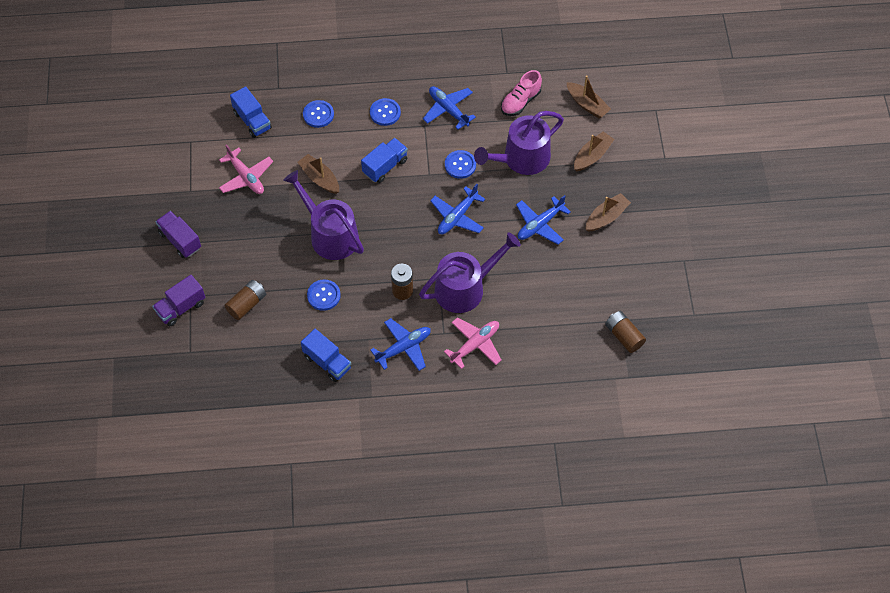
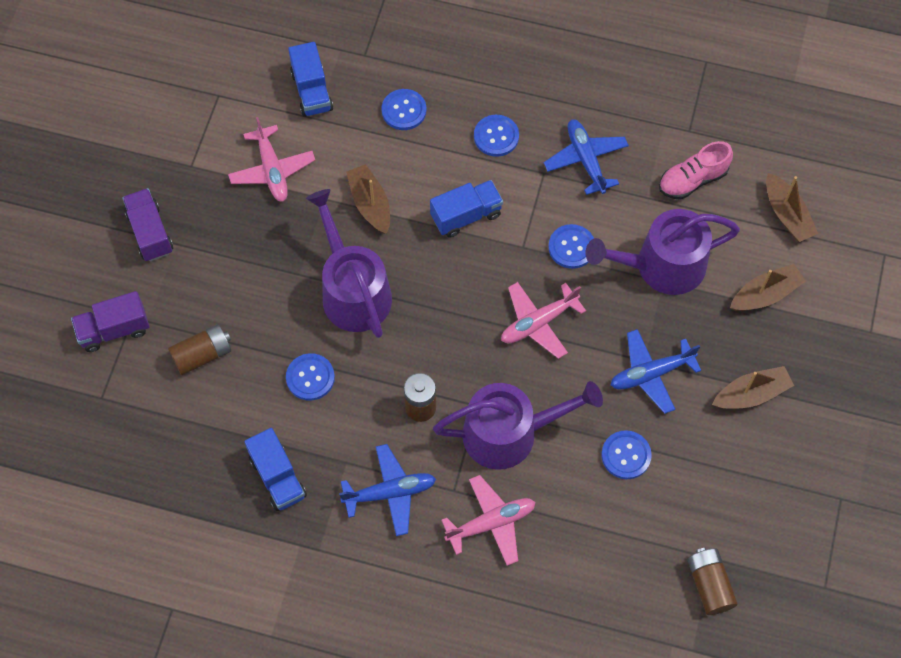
camera: 20 degrees right, 5 degrees up
blue plane [430,184,485,234] -> pink plane [501,282,586,359]
none -> blue button [601,430,652,479]

